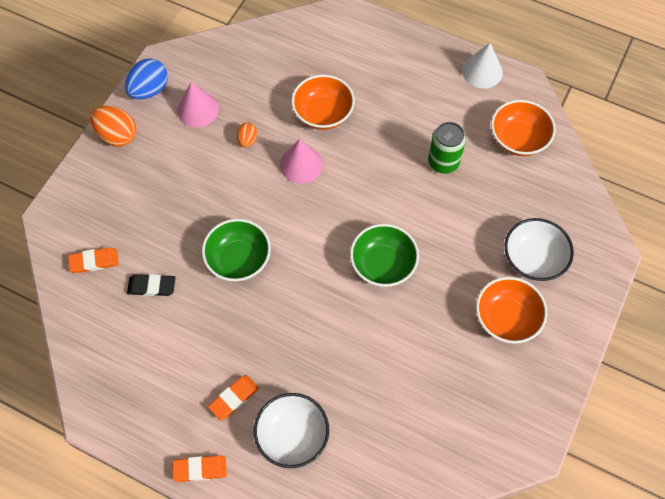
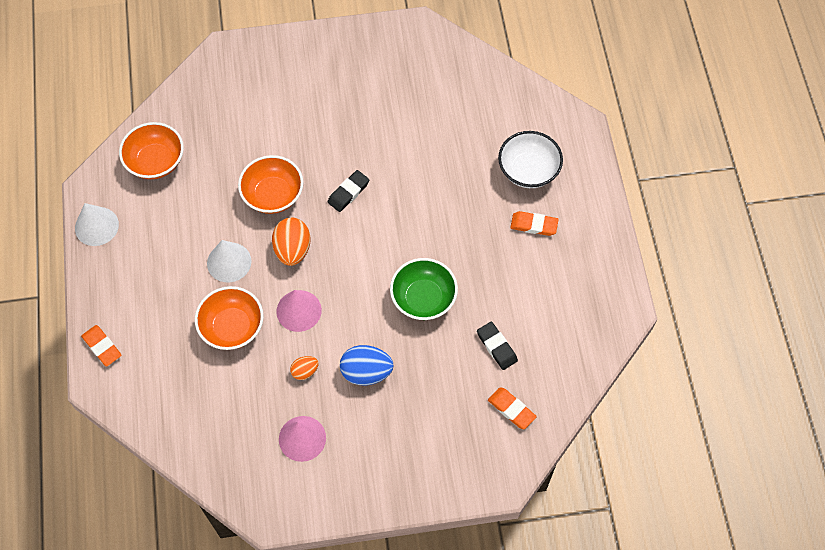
camera: 125 degrees left, 0 degrees up
orange egg [90,106,136,147] -> orange egg moved to [272,217,310,266]
blue egg [125,58,168,100] -> blue egg moved to [340,345,394,385]
orange eraser [172,455,227,482] -> orange eraser moved to [81,325,122,367]
green bowl [350,224,419,287] -> black eraser [327,170,370,212]
green can [428,122,466,174] -> none
orange bowl [476,277,547,344] -> orange bowl moved to [238,155,303,214]
white bowl [505,218,574,281] -> none
none -> white cone [207,240,251,282]

